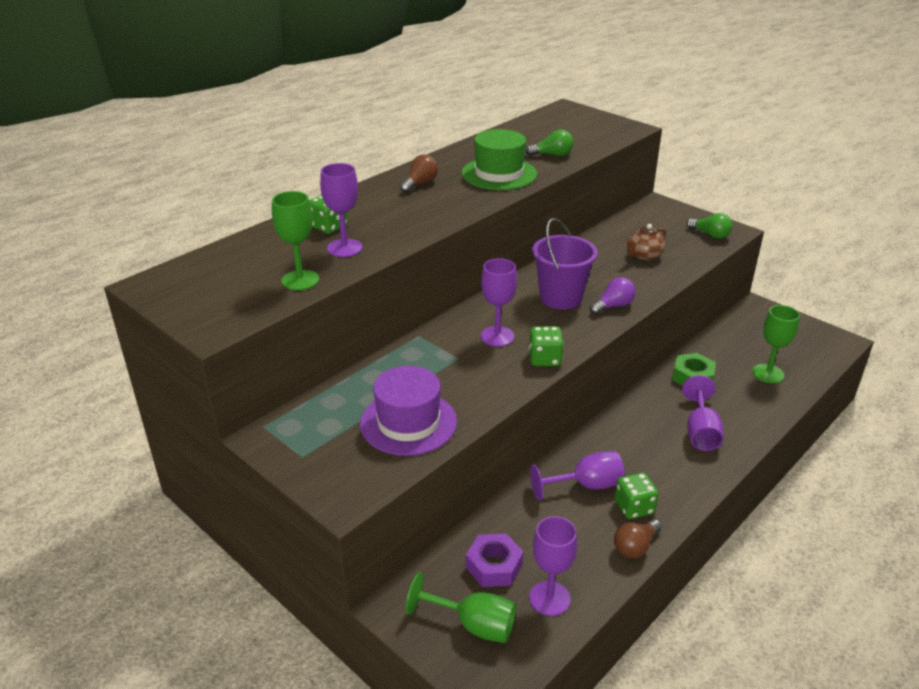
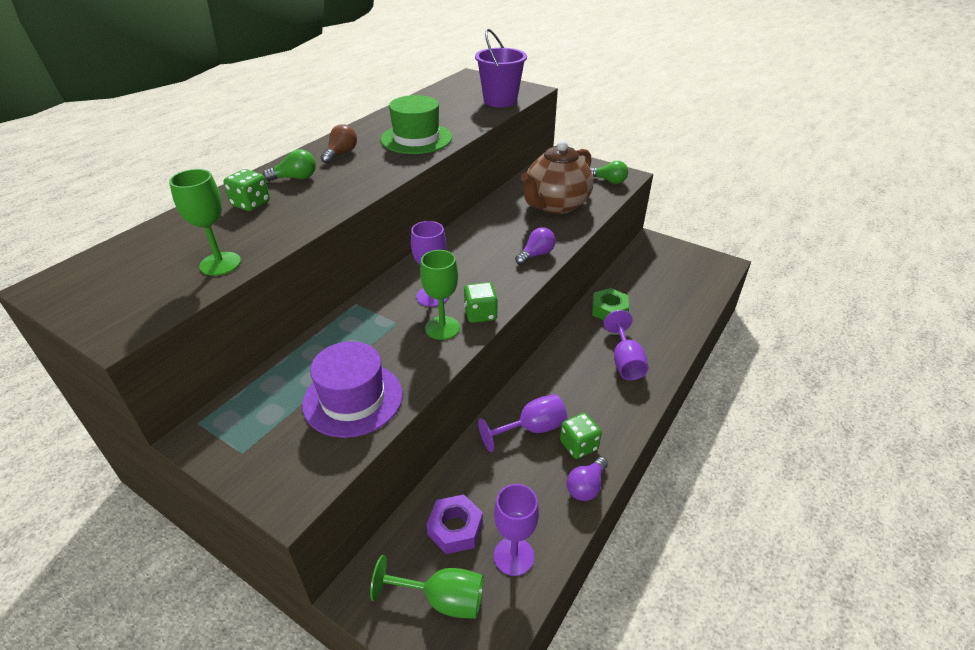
camera: 10 degrees left, 5 degrees up
purple goblet [320,163,362,257] -> none
green light bulb [525,129,573,156] -> green light bulb moved to [263,149,316,181]
purple bucket [532,218,598,310] -> purple bucket moved to [475,29,527,107]
brown light bulb [614,519,662,559] -> purple light bulb [567,457,608,501]
brown teapot [626,224,666,261] -> brown teapot [521,140,594,214], size x2.07
green goblet [752,305,800,383] -> green goblet moved to [420,250,460,340]

